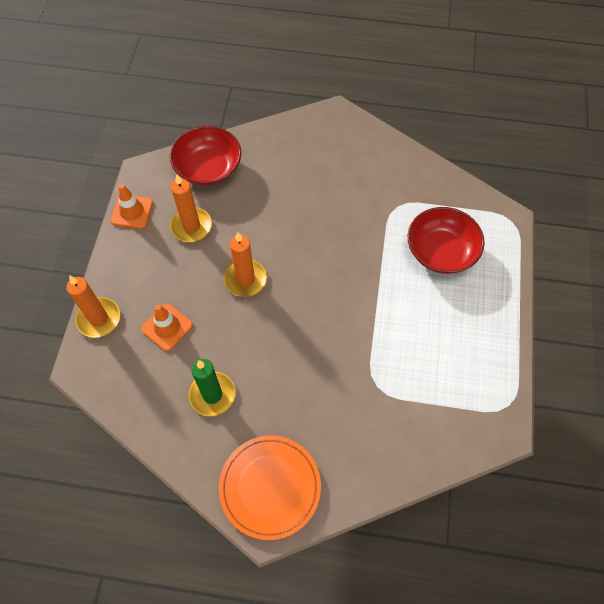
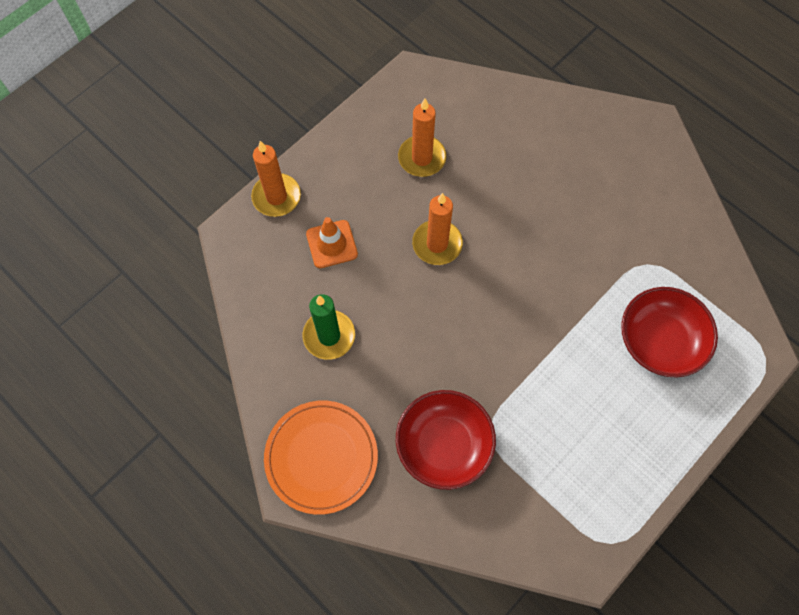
camera: 35 degrees right, 5 degrees up
orange traffic cone [110,184,153,229] -> none
red bowl [170,126,241,186] -> red bowl moved to [396,390,496,490]

